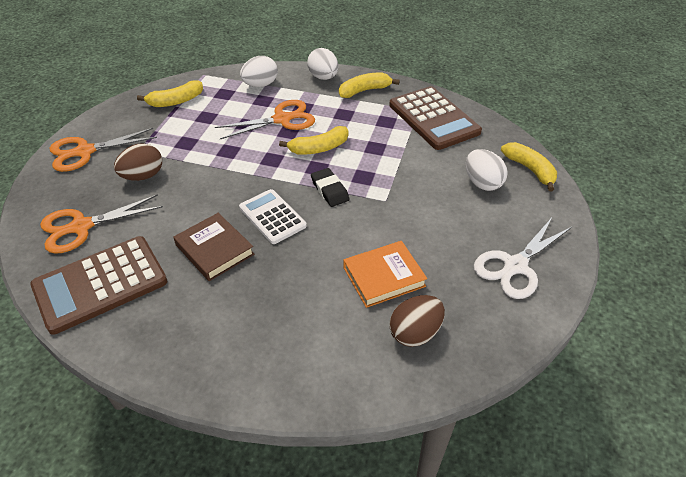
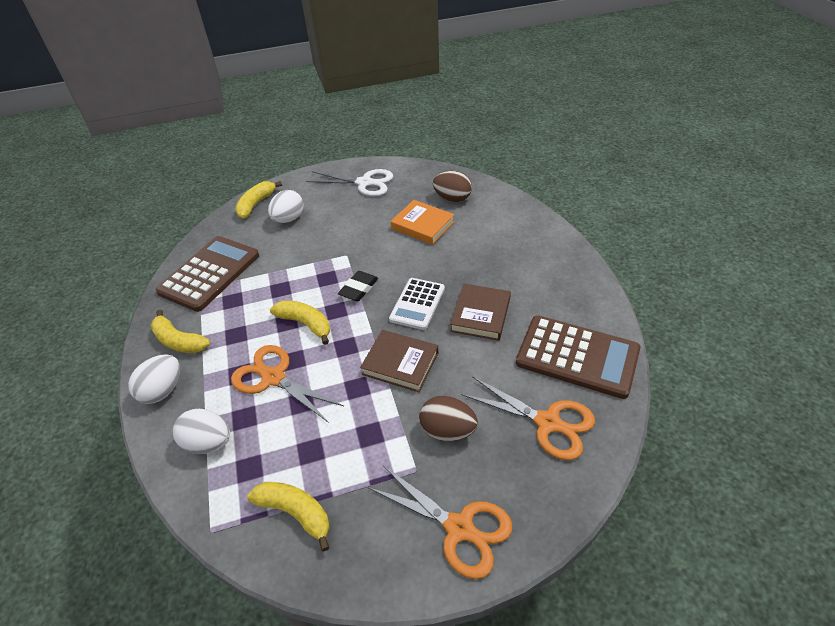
camera: 120 degrees left, 0 degrees up
none -> brown book [360,330,438,392]

